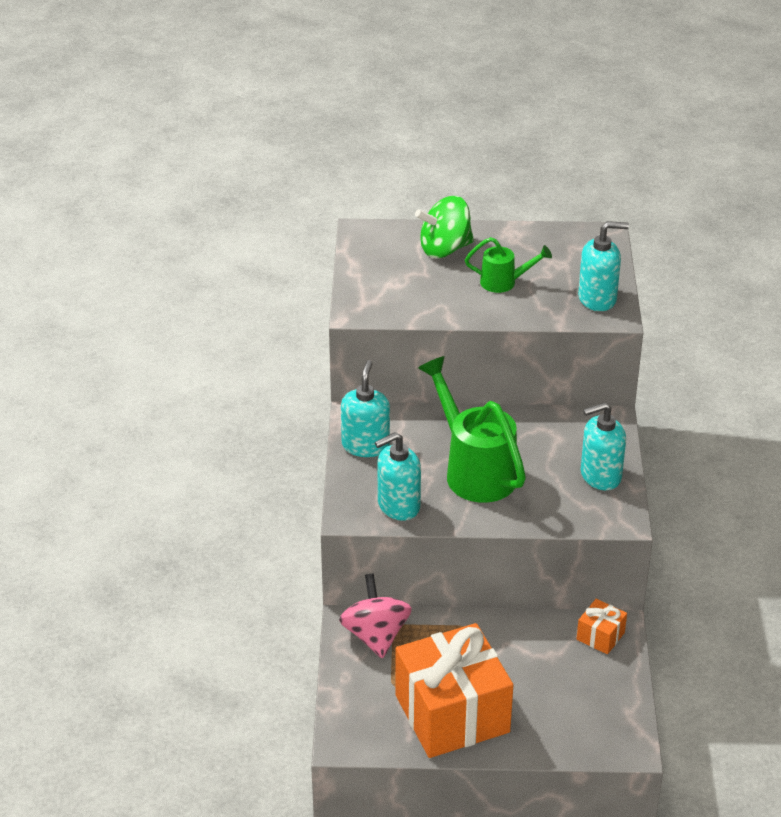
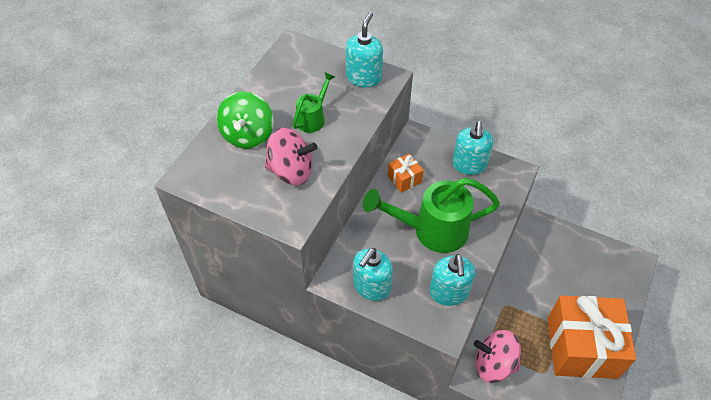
camera: 65 degrees left, 15 degrees up
turquoise soap dispenser [341,360,390,457] -> turquoise soap dispenser turned 90 degrees counterclockwise [353,248,393,301]
orange gift [577,599,627,655] -> orange gift moved to [388,153,424,193]
none -> pink spinning top [265,128,318,185]

